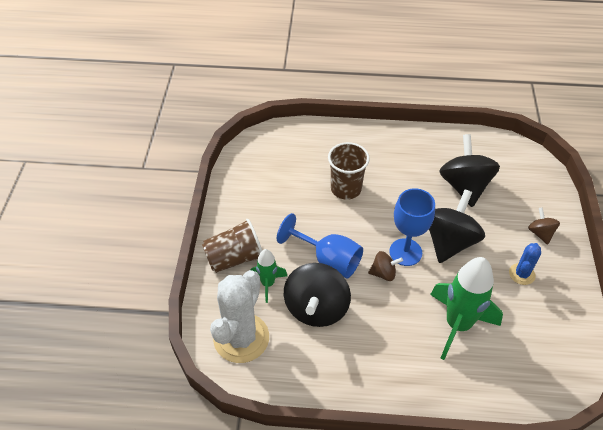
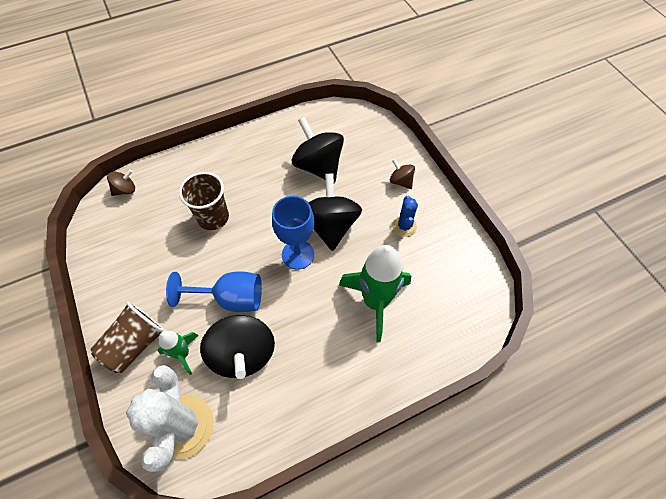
camera: 30 degrees left, 10 degrees up
brown spinning top [368,251,403,281] -> brown spinning top moved to [107,169,135,196]

